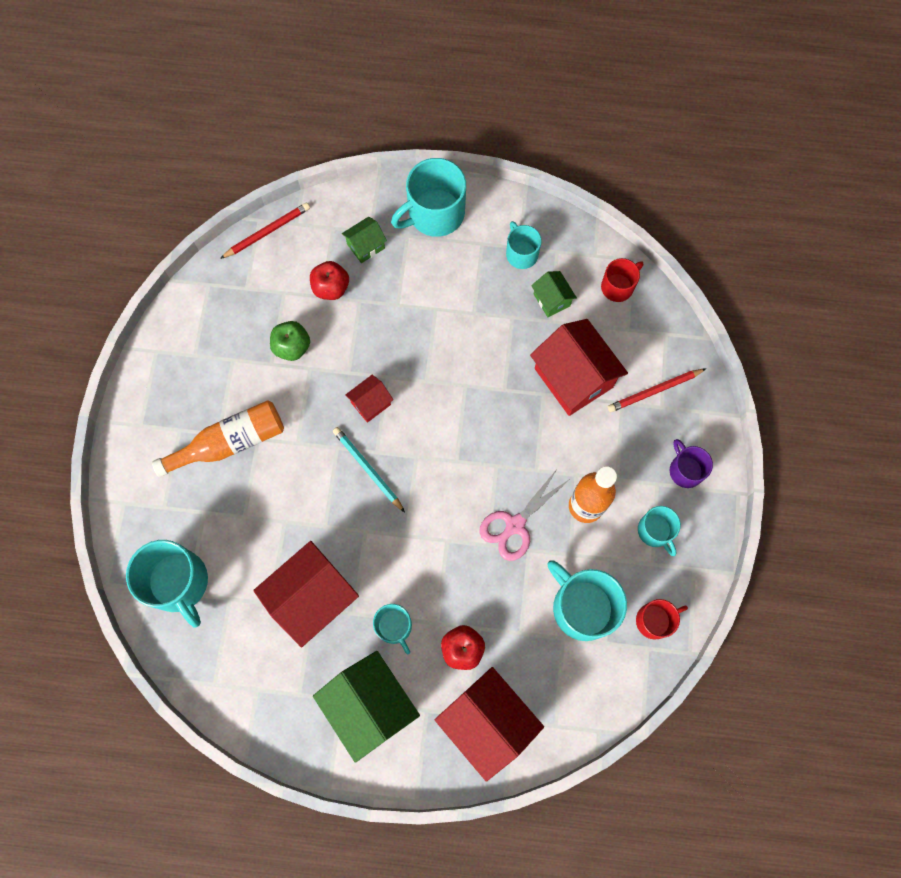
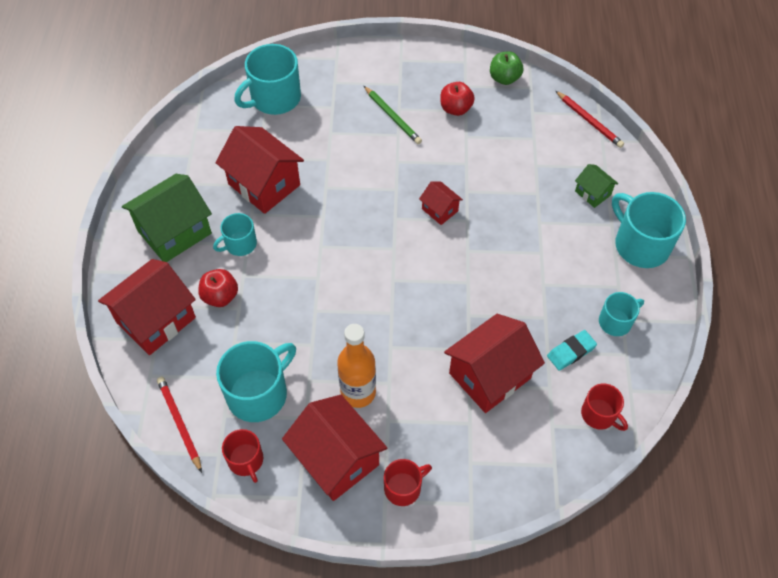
camera: 85 degrees right, 15 degrees down
orange bottle [152,400,284,477] -> green pencil [364,86,422,144]
green apple [270,321,310,361] -> green apple moved to [490,52,523,85]
red apple [310,261,349,300] -> red apple moved to [440,82,475,116]
turquoise pencil [333,427,405,512] -> none
pink scissors [480,468,570,561] -> none
green house [531,271,577,317] -> turquoise eraser [547,330,597,371]
red pencil [607,368,706,412] -> red pencil moved to [157,377,202,473]
turquoise mug [638,506,681,556] -> red house [282,395,387,501]
purple mug [670,439,713,488] -> red mug [384,459,432,506]

